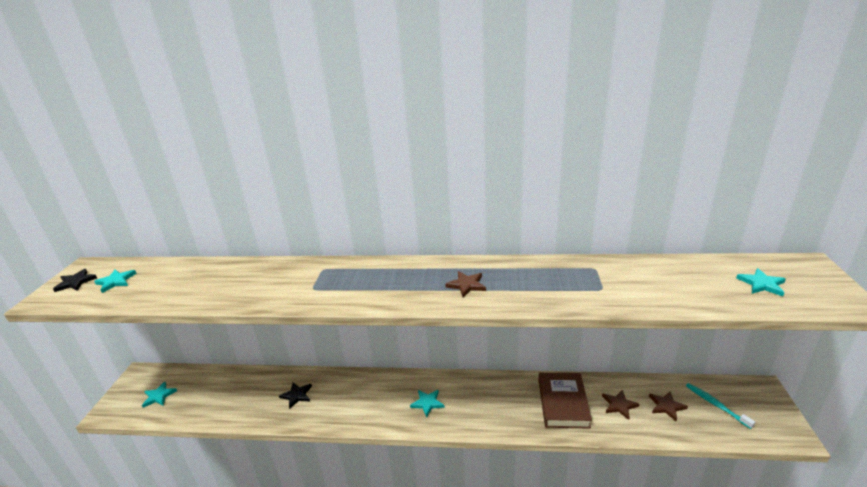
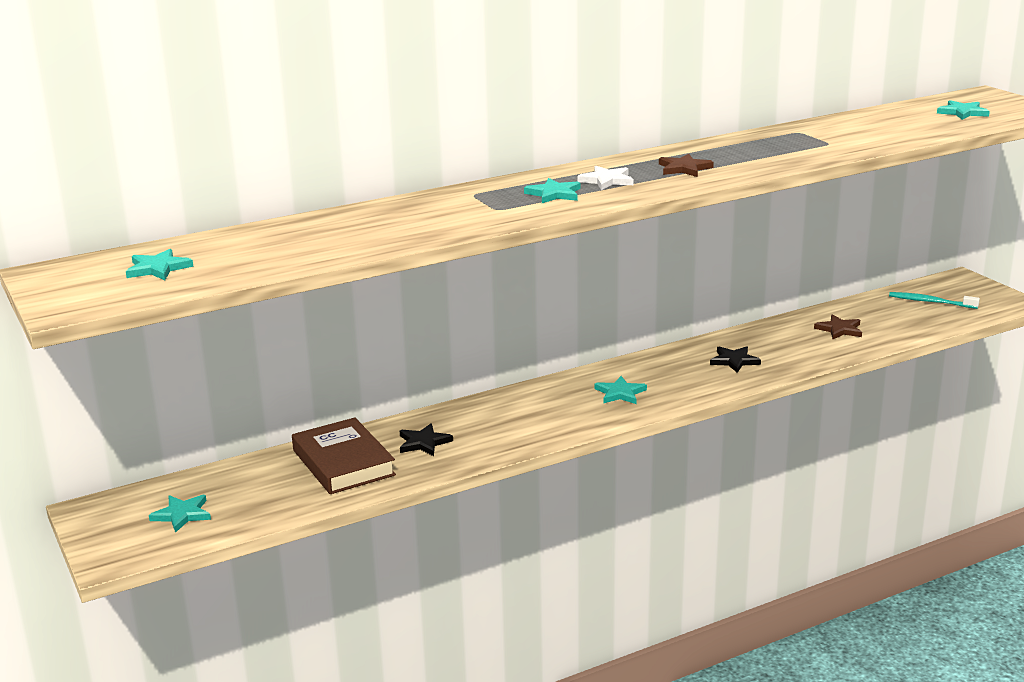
camera: 35 degrees left, 5 degrees down
black star [53,269,97,292] -> black star moved to [710,346,761,373]
brown book [539,373,592,429] -> brown book moved to [292,417,396,494]
brown star [649,391,688,421] -> none
none -> turquoise star [524,178,580,203]
none -> white star [577,166,634,190]

